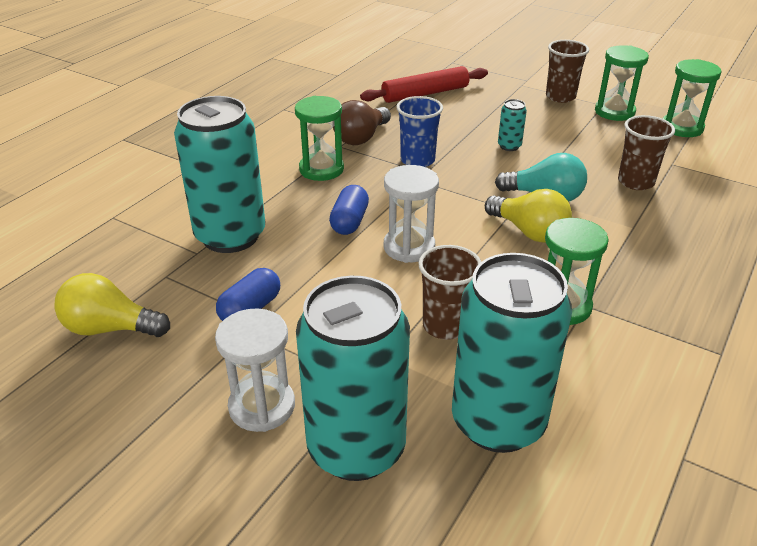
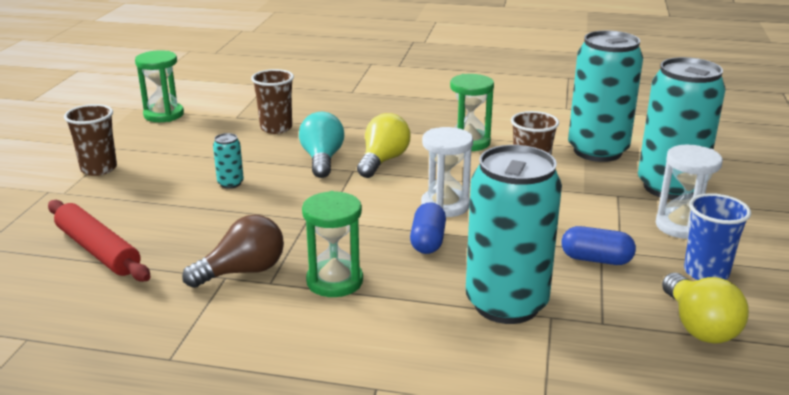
camera: 110 degrees left, 10 degrees down
blue capsule [329,185,369,235] -> blue capsule turned 75 degrees counterclockwise [410,202,446,254]
brown light bulb [333,100,391,145] -> brown light bulb turned 45 degrees counterclockwise [182,214,284,288]
blue cup [396,96,443,167] -> blue cup moved to [684,193,751,280]
green hourglass [595,45,649,121] -> none

